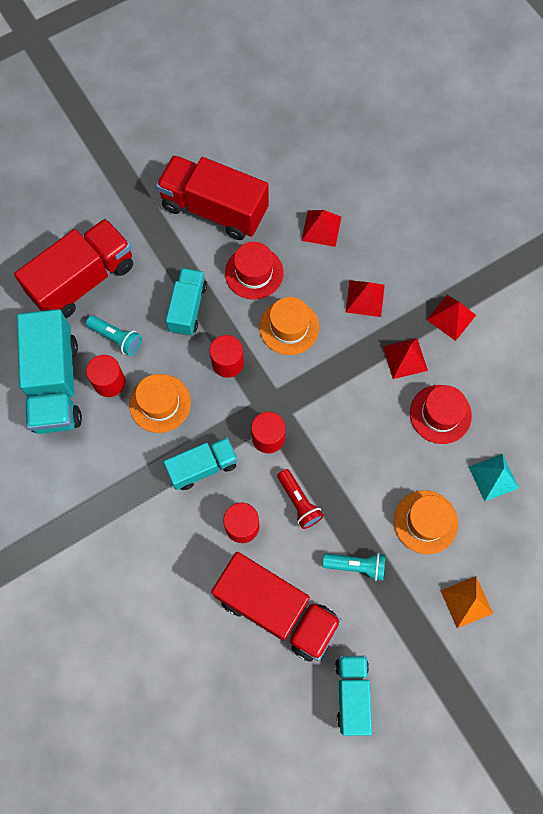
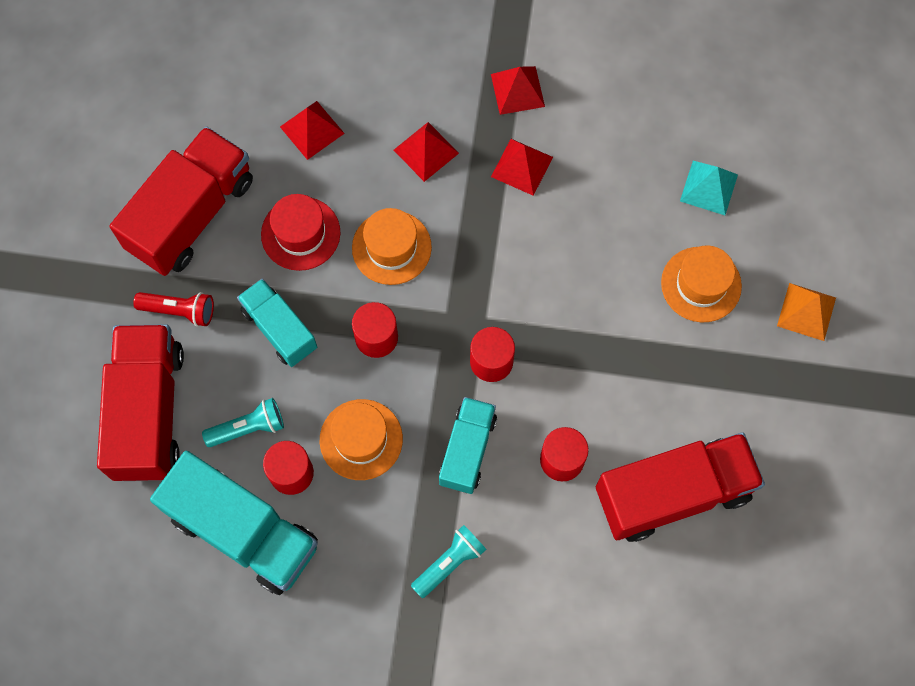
camera: 50 degrees left, 0 degrees up
red truck [156,155,269,240] -> red truck turned 150 degrees clockwise [110,126,253,276]
red flashlight [277,469,324,529] -> red flashlight moved to [133,292,214,327]
turquoise flashlight [323,553,386,581] -> turquoise flashlight moved to [411,525,486,598]
turquoise truck [335,656,372,736] -> none
red hat [410,385,472,444] -> none

